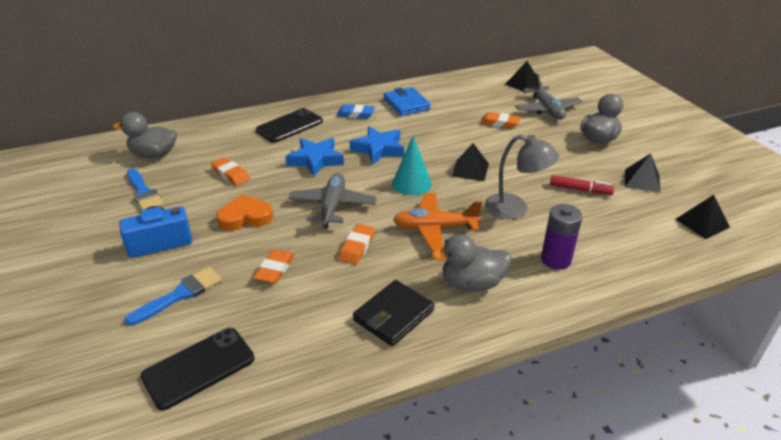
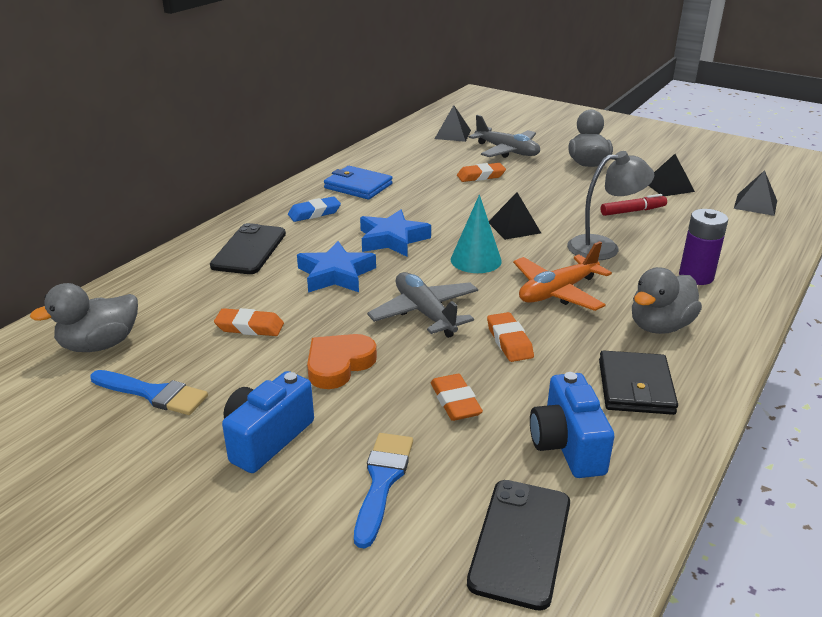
camera: 35 degrees left, 5 degrees down
none -> blue camera [530,372,614,478]

